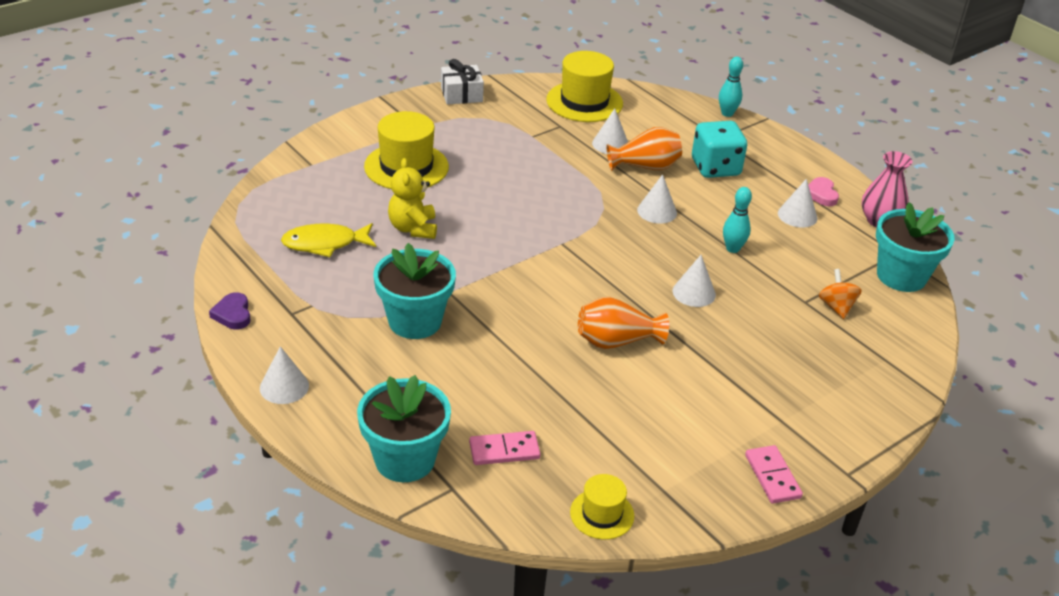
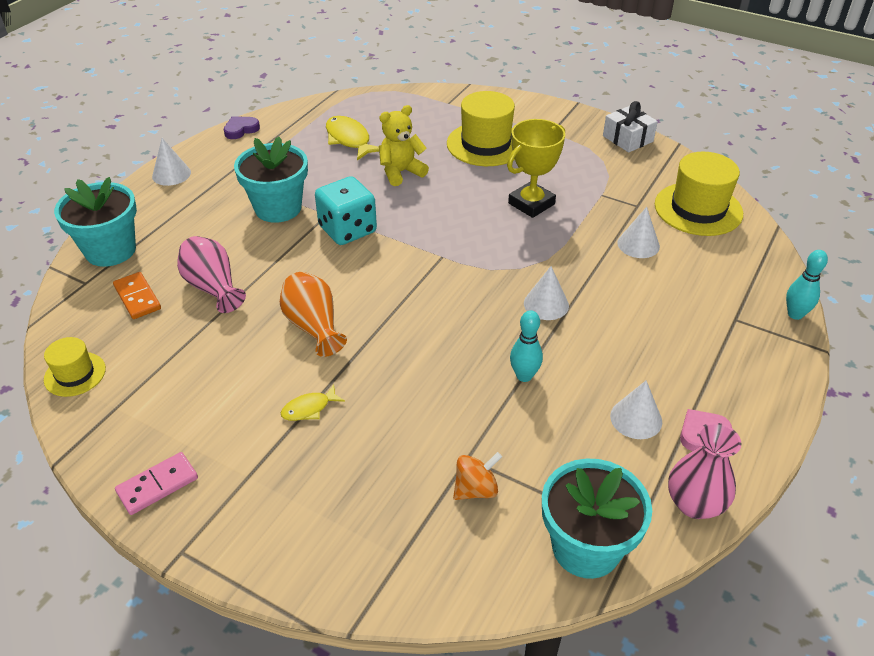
camera: 70 degrees right, 5 degrees up
pink domino [469,431,540,465] -> orange domino [113,272,161,319]
orange vase [607,127,682,171] -> none
white cone [673,255,716,307] -> none
turquoise dice [692,121,747,178] -> turquoise dice moved to [315,176,377,245]
none -> pink vase [177,236,246,313]
none -> yellow fish [281,384,345,421]
none -> yellow trophy [507,119,565,218]

